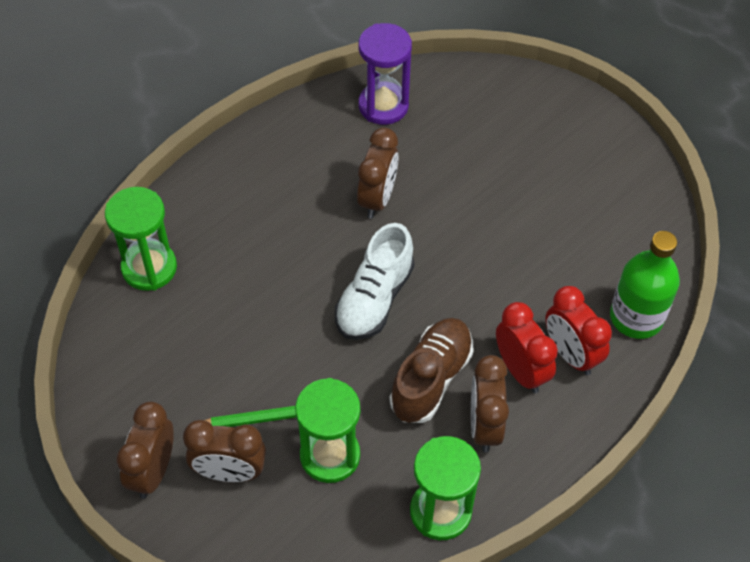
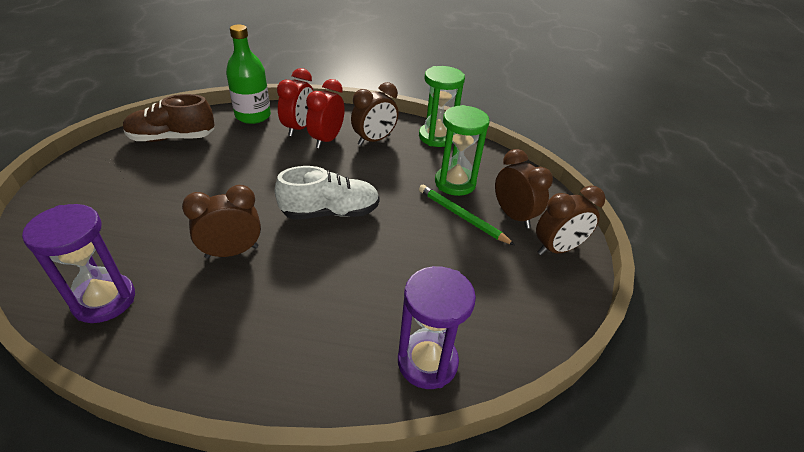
camera: 130 degrees left, 15 degrees down
green hourglass [105,187,177,291] -> purple hourglass [398,266,476,389]
brown shoe [389,318,473,423] -> brown shoe moved to [123,94,215,142]

